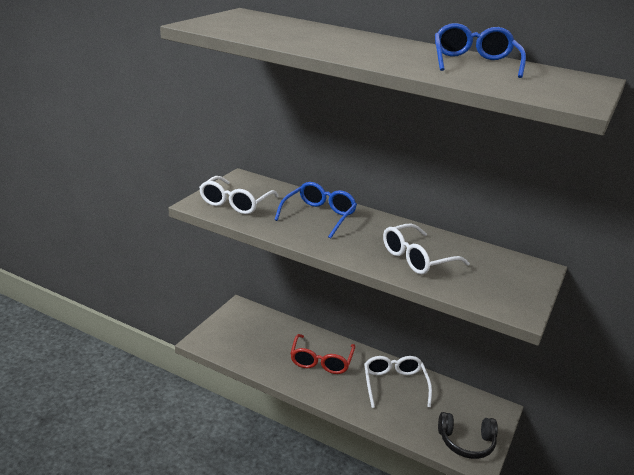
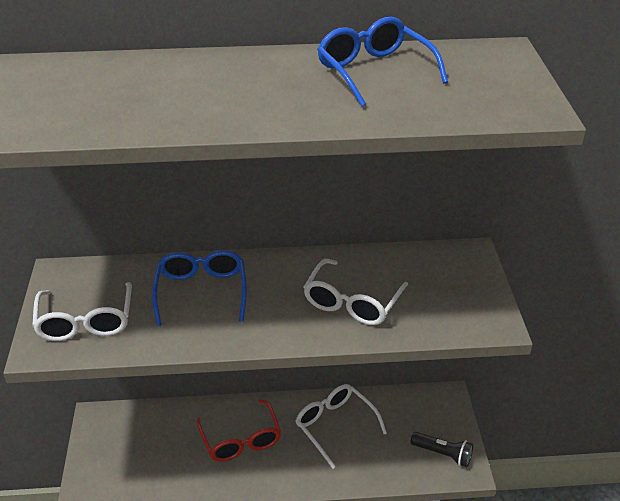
camera: 30 degrees left, 10 degrees up
black headphones [438,412,498,459] -> black flashlight [410,432,473,467]

